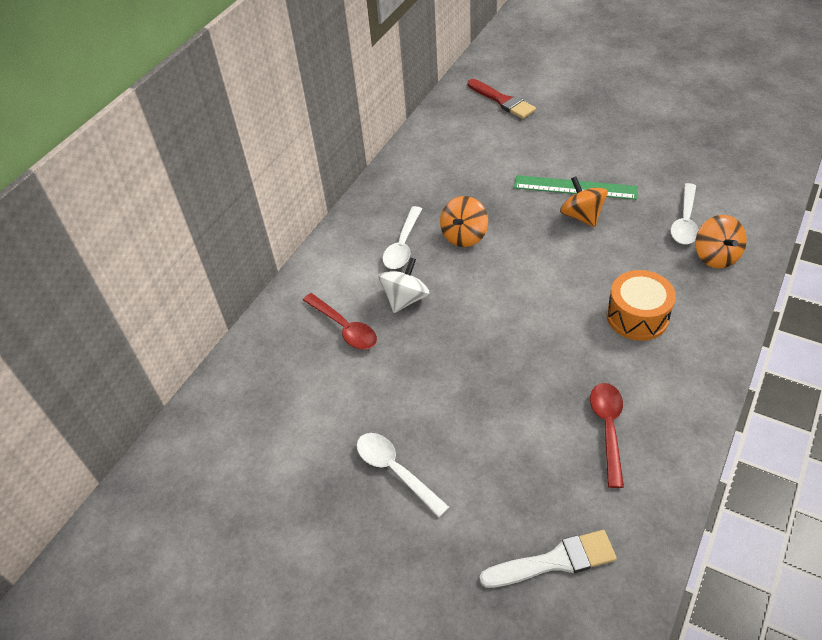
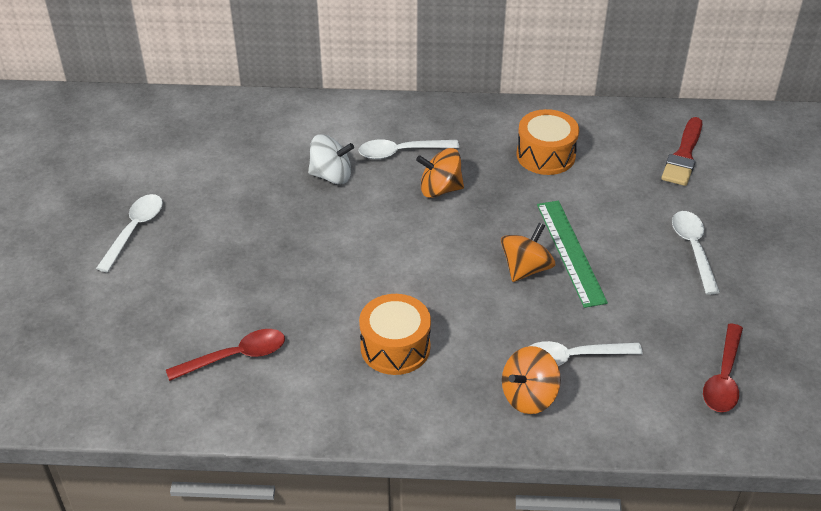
camera: 60 degrees right, 5 degrees down
red spoon [303,293,377,349] -> red spoon moved to [703,323,743,412]
white brush [479,530,617,588] -> none
none -> orange drum [517,109,579,175]
none -> white spoon [672,211,720,295]

